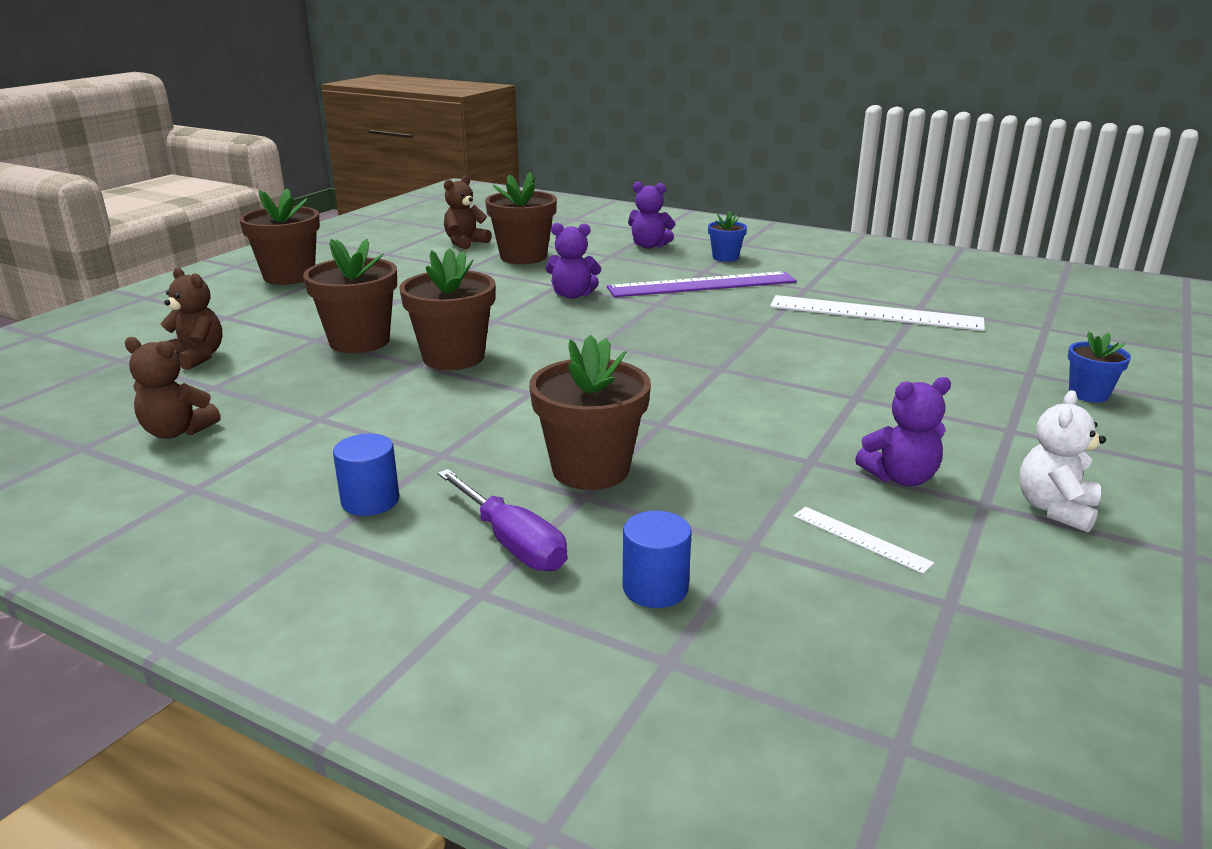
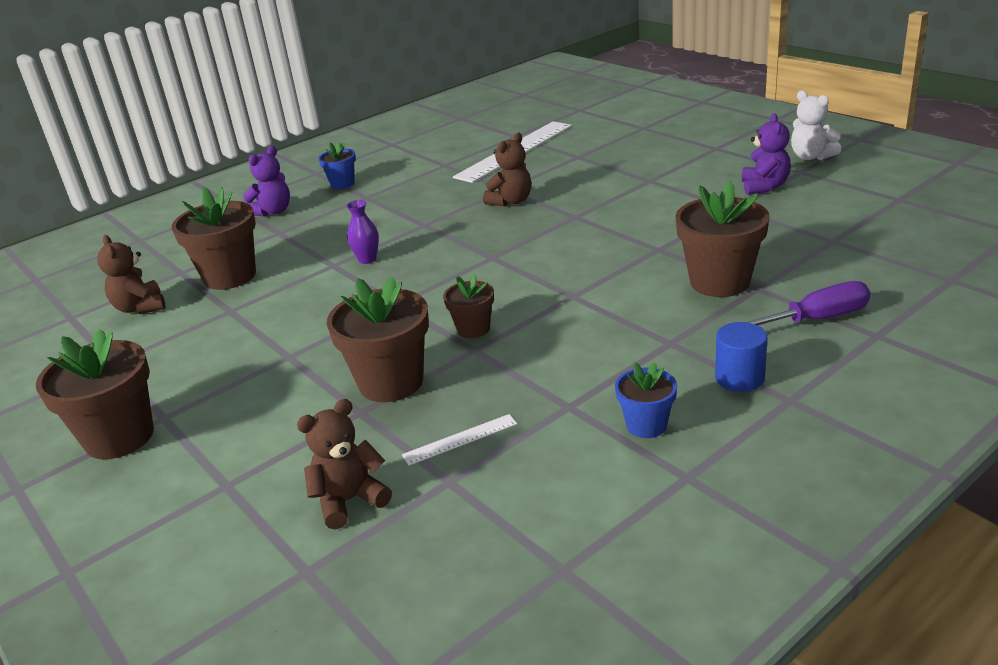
camera: 65 degrees left, 5 degrees up
brown teddy bear [124,337,221,439] -> brown teddy bear moved to [483,133,531,206]
brown flower pot [400,248,496,370] -> brown flower pot [443,274,494,338], size x0.55
purple teddy bear [545,223,601,299] -> purple vase [346,200,379,264]
purple ruler [607,271,797,297] -> none
blue cylinder [623,511,692,608] -> none
white ruler [794,507,934,574] -> white ruler moved to [402,414,517,466]
blue flower pot [1068,332,1131,403] -> blue flower pot moved to [615,362,677,438]

